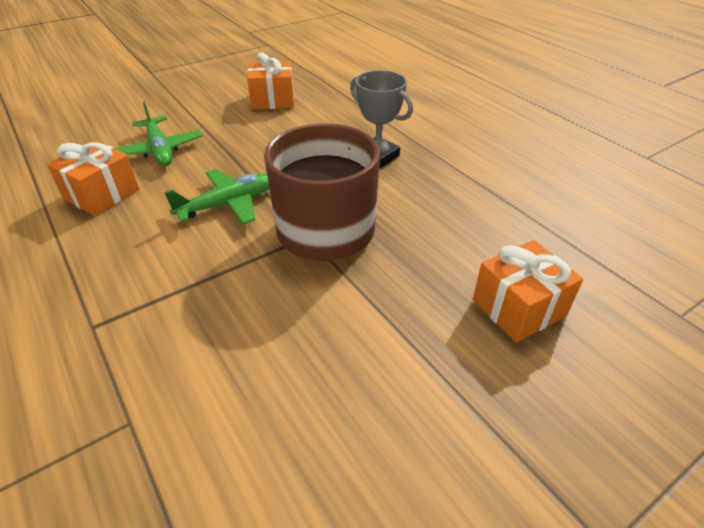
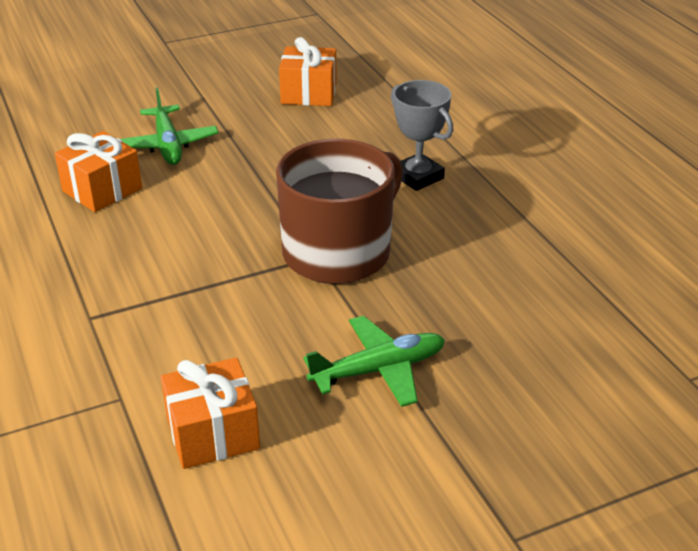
camera: 10 degrees right, 5 degrees down
green plane [164,169,269,224] -> green plane moved to [303,316,445,407]
orange gift [473,240,583,342] -> orange gift moved to [161,358,260,469]

